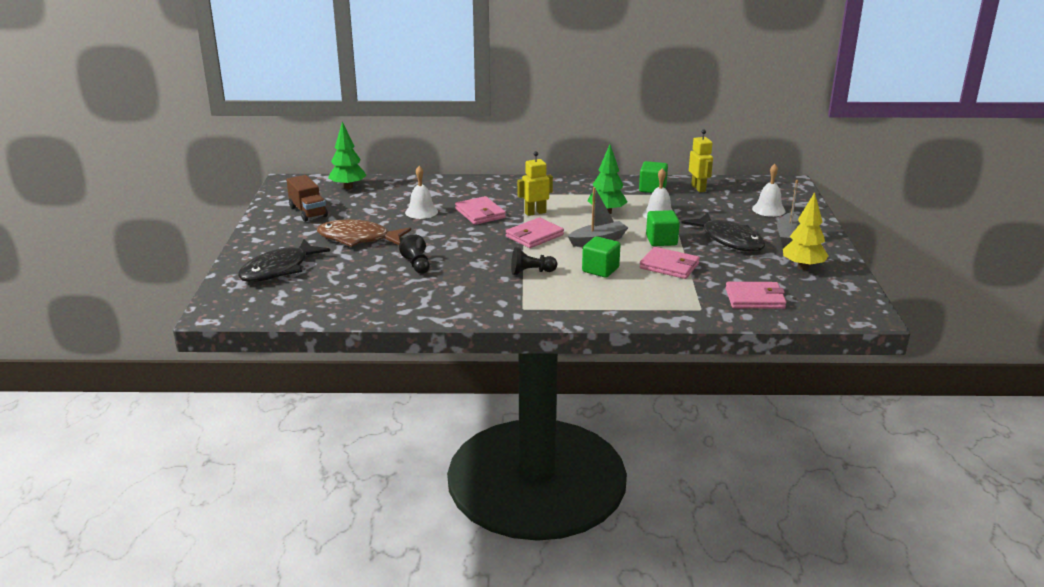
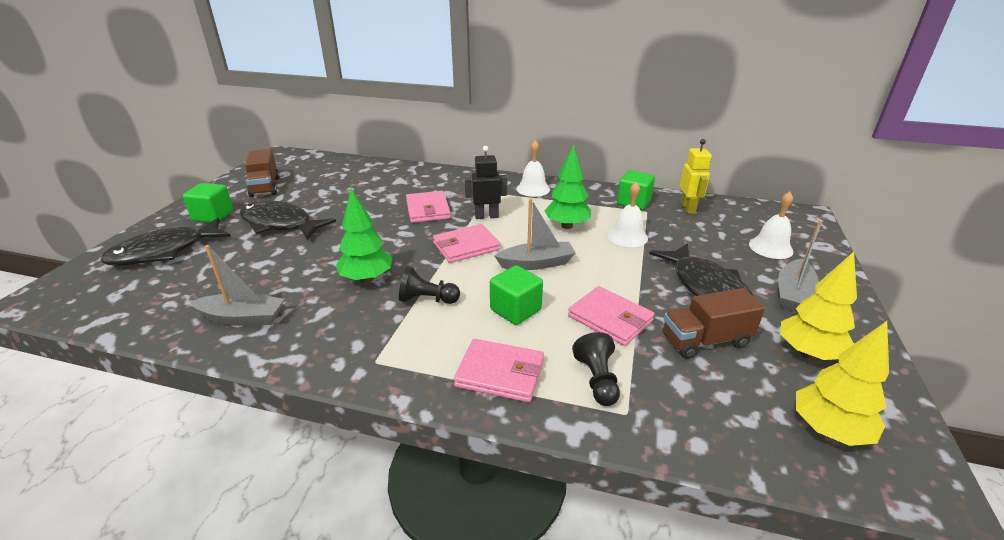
camera: 15 degrees right, 5 degrees up
brown fish [317,219,411,247] -> black fish [240,200,336,240]
green tree [328,121,367,189] -> green tree moved to [336,188,392,283]
black pawn [399,234,430,274] -> black pawn moved to [572,332,620,406]
white bell [405,166,438,219] -> white bell moved to [517,140,550,197]
yellow robot [517,151,553,216] -> black robot [465,146,507,219]
green cube [646,210,680,246] -> green cube moved to [183,183,233,222]
pink wallet [725,282,786,309] -> pink wallet moved to [454,339,544,402]
none -> grey boat [190,245,284,326]
none -> brown truck [663,288,765,359]
none -> yellow tree [796,321,889,446]

